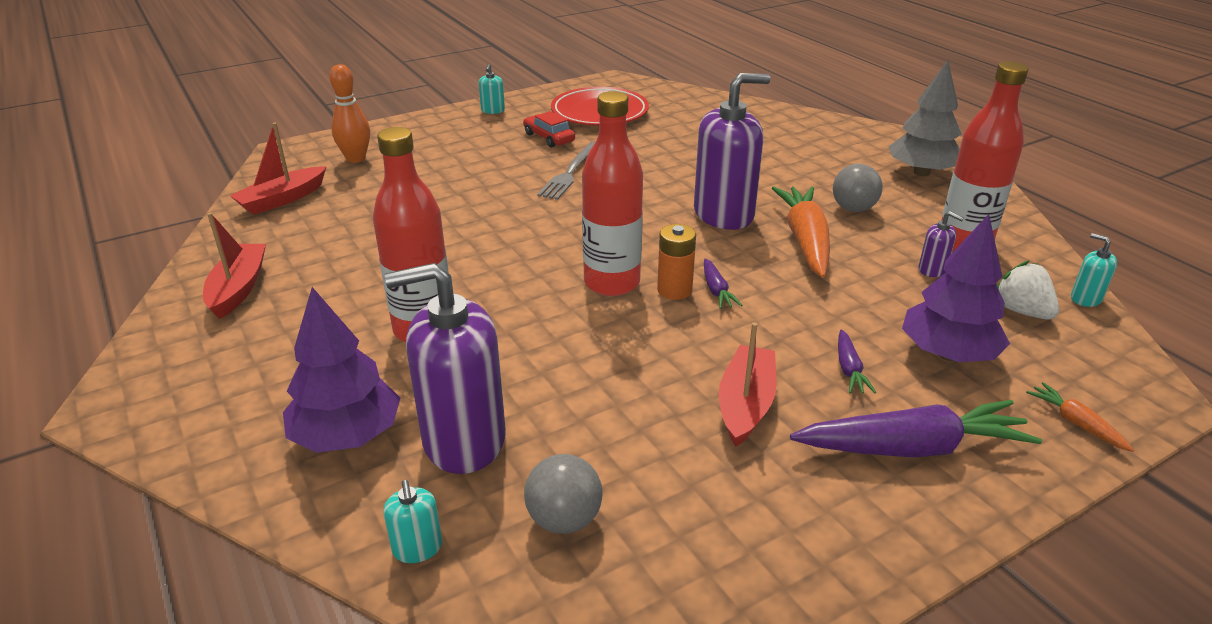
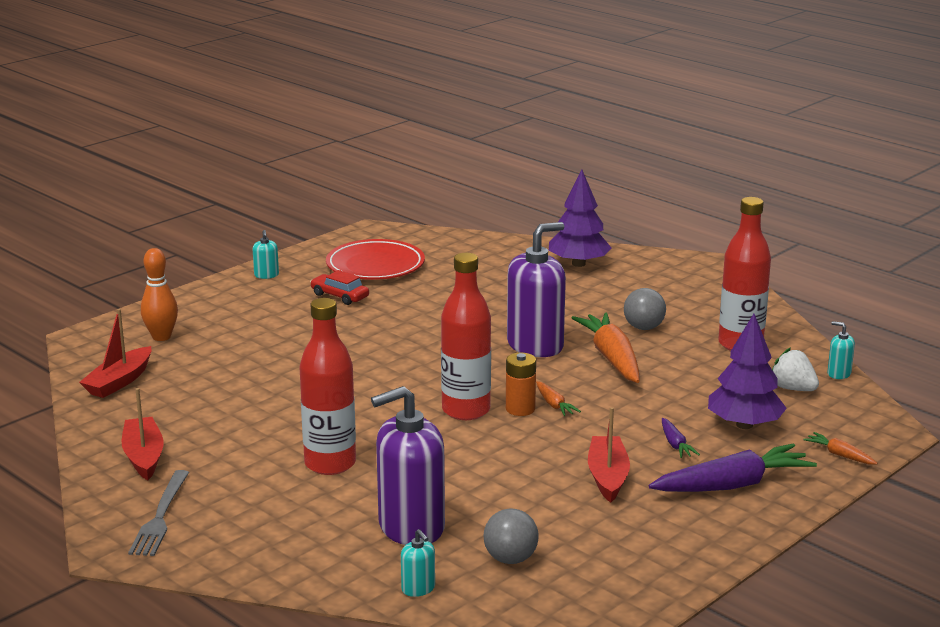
camera: 15 degrees left, 10 degrees down
purple tree [283,287,400,453] -> purple tree moved to [549,169,612,267]
grey fork [537,142,595,200] -> grey fork moved to [128,470,189,556]
purple carrot [704,258,742,309] -> orange carrot [536,381,581,416]
grey tree [888,60,962,176] -> none
purple soap dispenser [918,211,964,277] -> none

